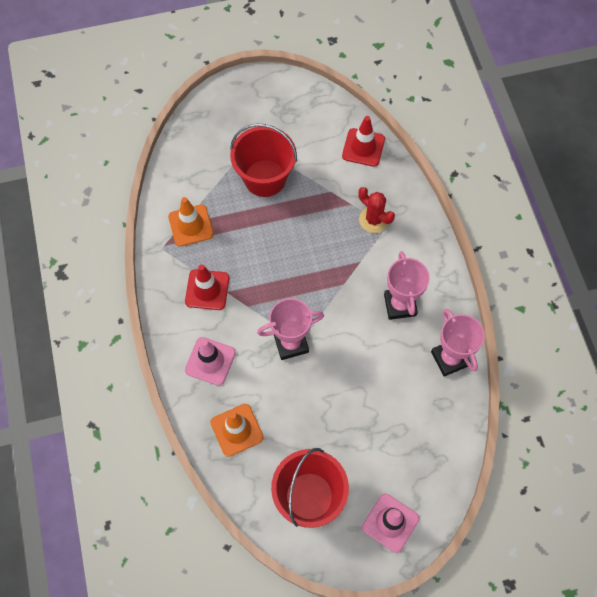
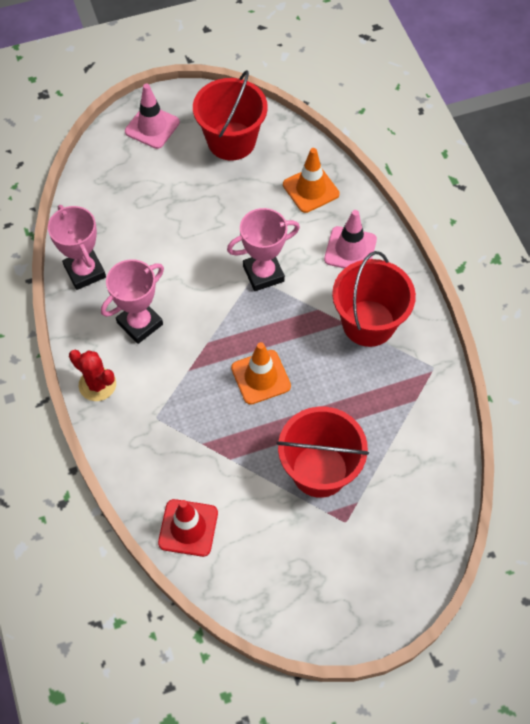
camera: 175 degrees right, 5 degrees down
orange traffic cone [168,197,214,246] -> orange traffic cone moved to [231,342,291,405]
red traffic cone [185,264,229,310] -> red bucket [332,251,416,347]
red cactus [358,187,395,233] -> red cactus moved to [69,350,116,401]
pink trophy [384,251,430,320] -> pink trophy turned 60 degrees clockwise [101,259,164,344]

